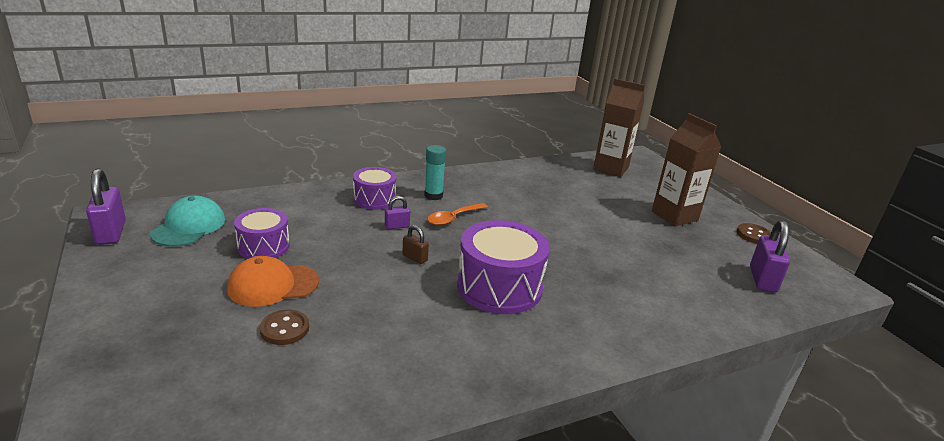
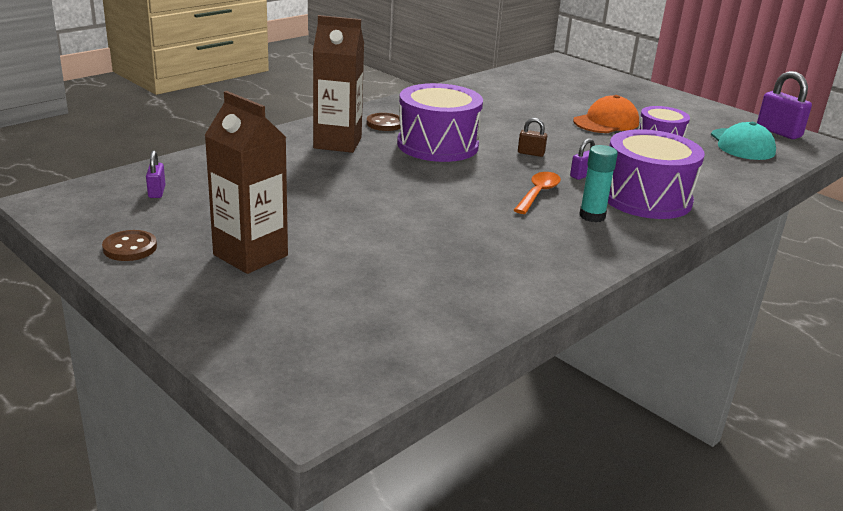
camera: 160 degrees right, 0 degrees up
brown button [260,309,309,345] -> brown button moved to [367,113,400,131]
purple drum [353,167,397,210] -> purple drum [608,129,705,219], size x1.65
brown carton [593,79,645,177] -> brown carton moved to [313,15,364,153]
purple padlock [750,220,790,293] -> purple padlock [146,150,165,198], size x0.54

